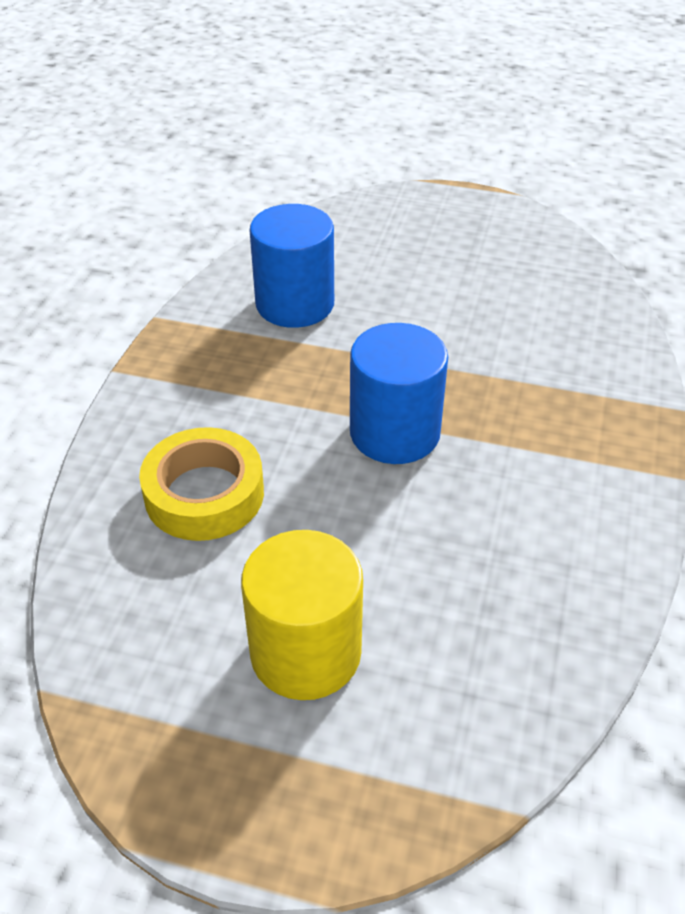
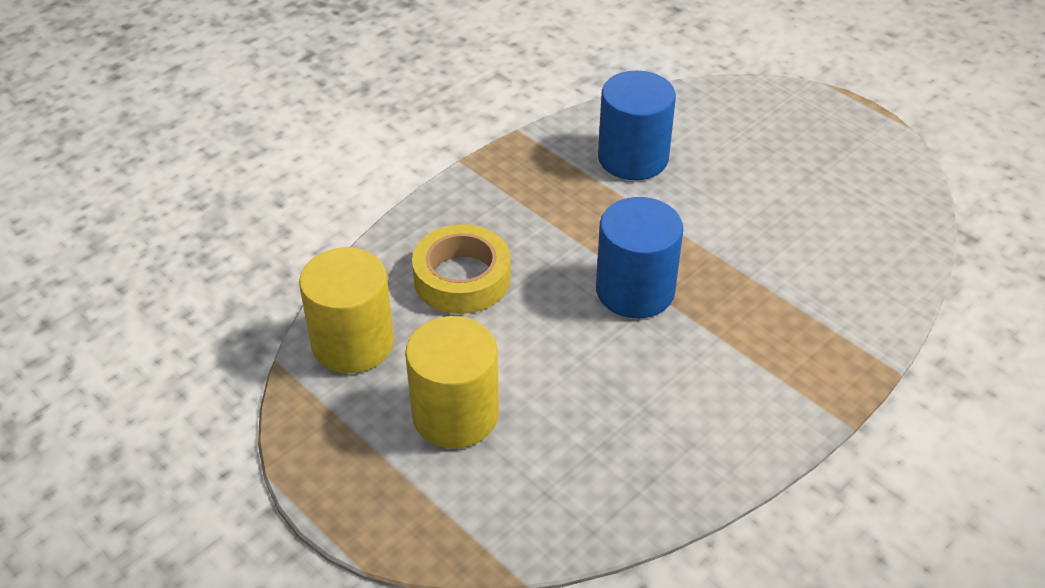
camera: 30 degrees right, 0 degrees up
none -> yellow cylinder [299,247,394,374]

